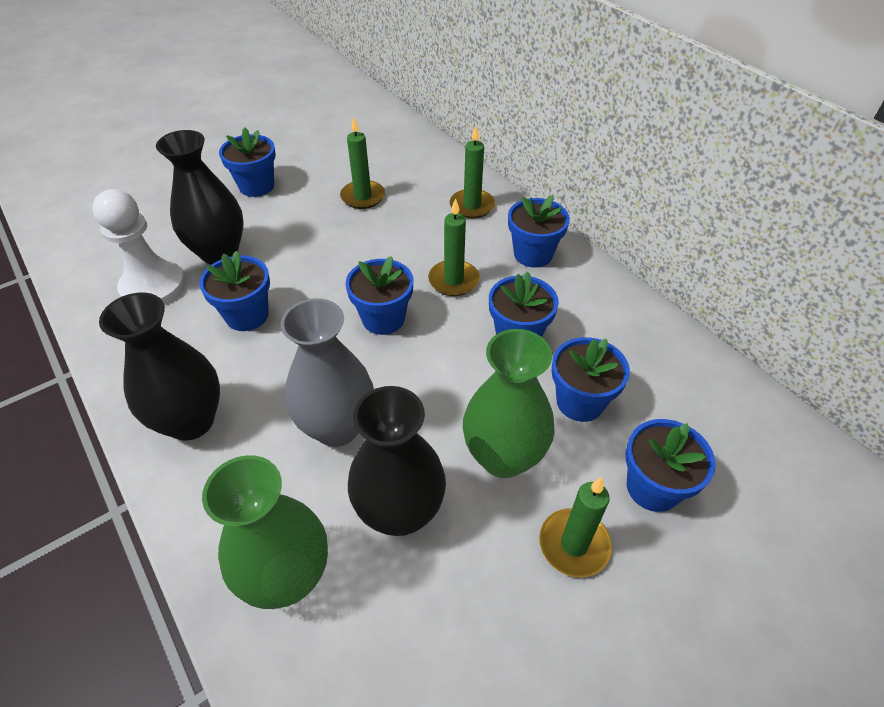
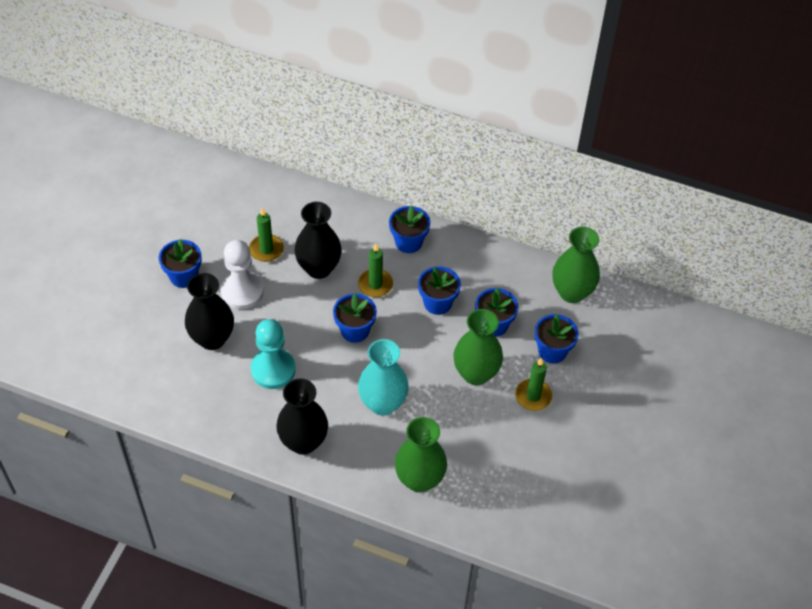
camera: 35 degrees left, 5 degrees up
white pawn [92,189,186,305] -> white pawn moved to [220,240,264,309]
blue flower pot [199,251,270,331] -> turquoise pawn [251,319,296,389]
grey vase [281,298,374,447] -> turquoise vase [358,339,409,416]
black vase [348,386,446,536] -> black vase moved to [294,202,342,279]
green candle [450,125,495,218] -> none
none -> green vase [552,227,600,303]

